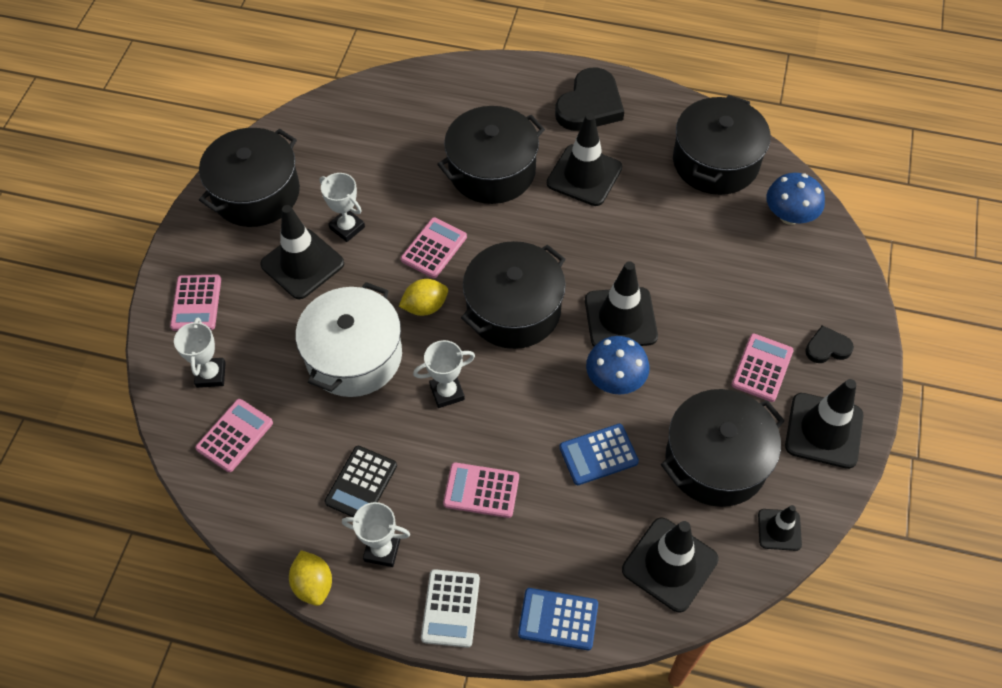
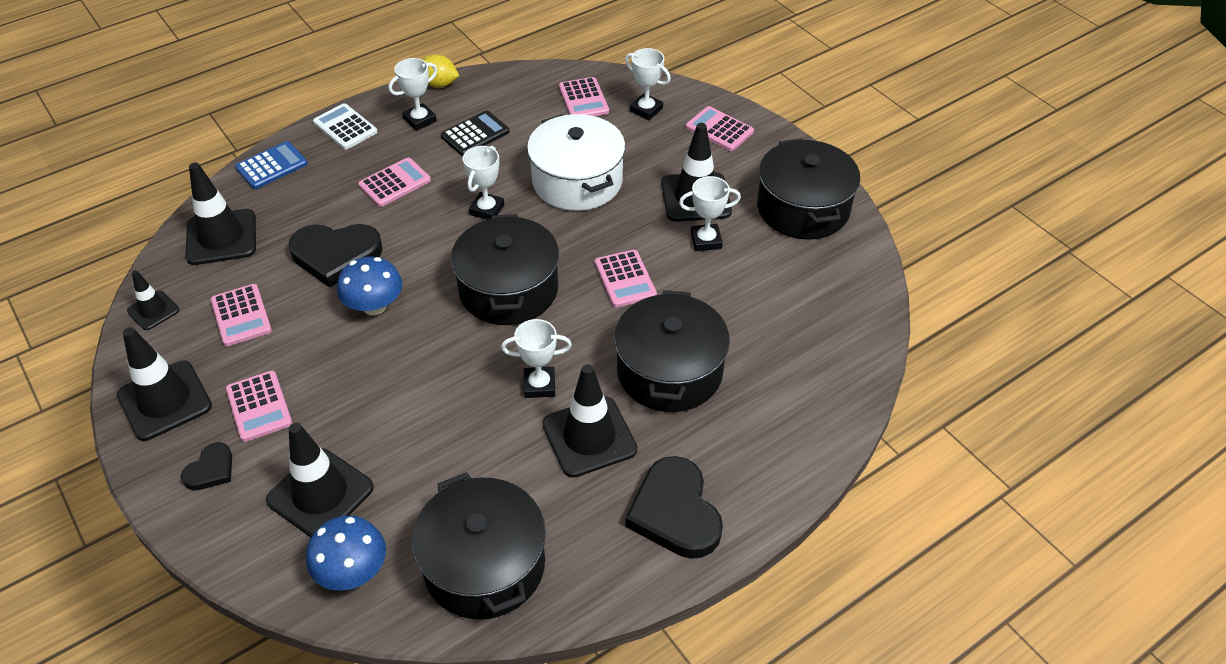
camera: 130 degrees right, 10 degrees down
black calculator [325,446,397,517] -> black calculator turned 75 degrees clockwise [441,110,509,156]
yellow lemon [399,279,448,316] -> none
blue calculator [559,424,639,485] -> black heart [289,224,383,288]
black traffic cone [585,261,658,346] -> black traffic cone moved to [266,423,374,537]
black pot [661,389,785,507] -> pink calculator [211,284,272,346]
none -> white trophy [501,319,572,398]

